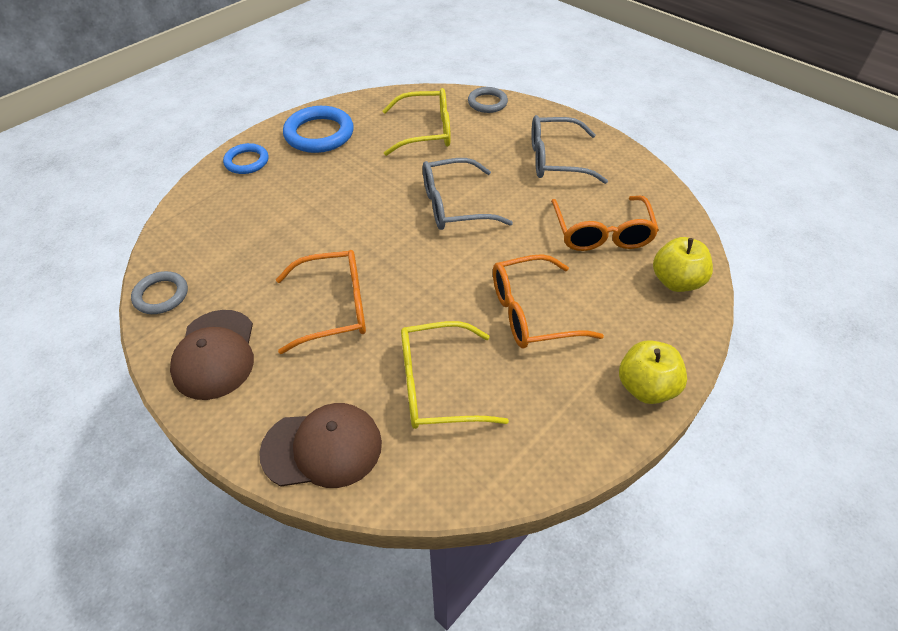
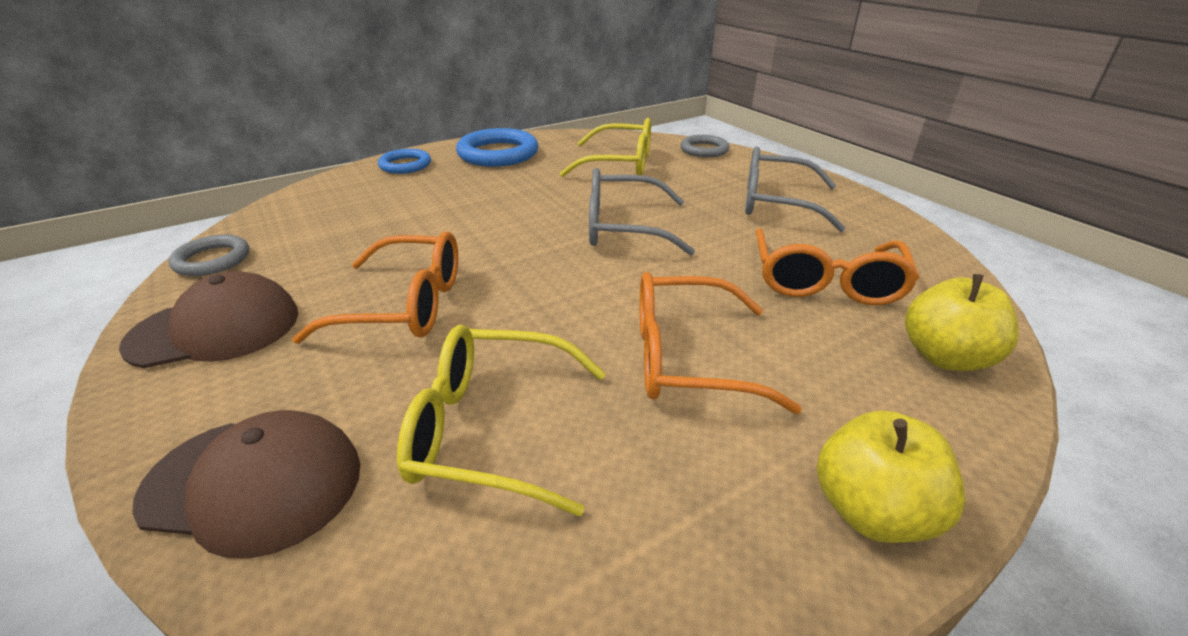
camera: 15 degrees right, 15 degrees down
brown cap [170,310,254,400] -> brown cap turned 120 degrees counterclockwise [119,271,298,368]

